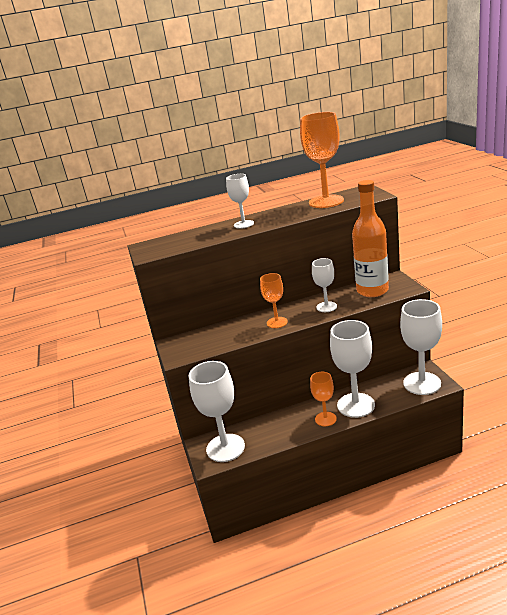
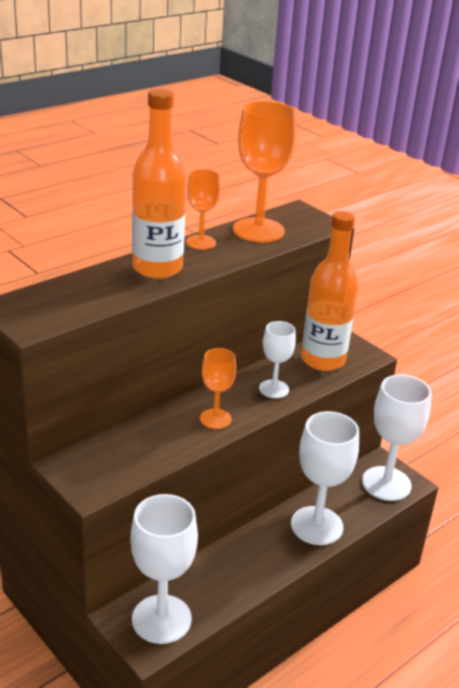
camera: 30 degrees left, 5 degrees up
white goblet [226,174,254,229] -> orange bottle [132,89,186,279]
orange goblet [310,372,337,426] -> orange goblet moved to [186,169,220,250]

